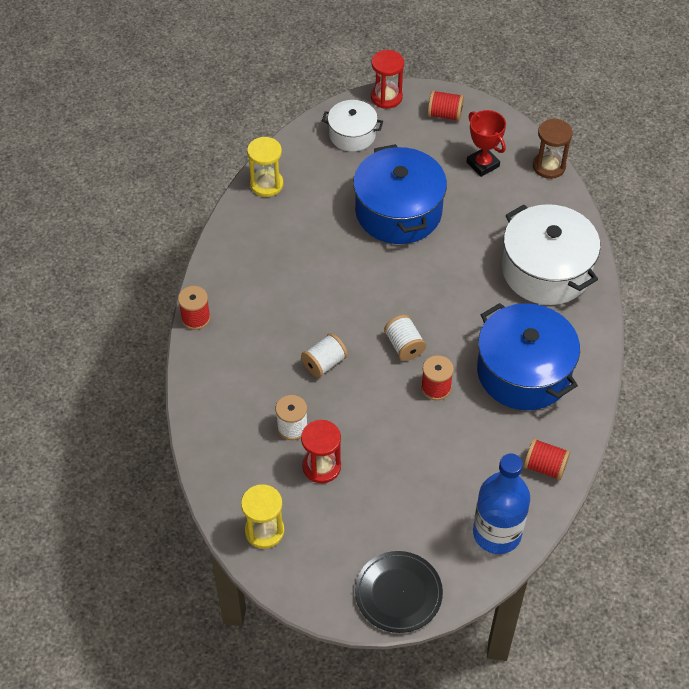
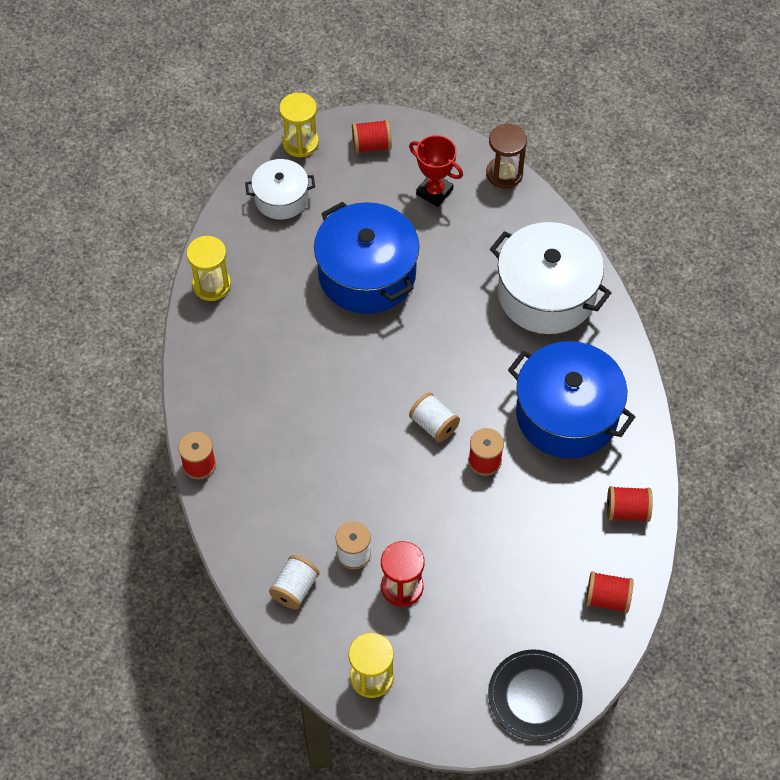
camera: 20 degrees left, 5 degrees up
white spool [301,333,348,378] -> white spool moved to [269,555,319,609]
red hourglass [371,50,404,109] -> yellow hourglass [279,93,319,158]
blue bottle [473,454,530,554] -> red spool [586,571,634,613]

